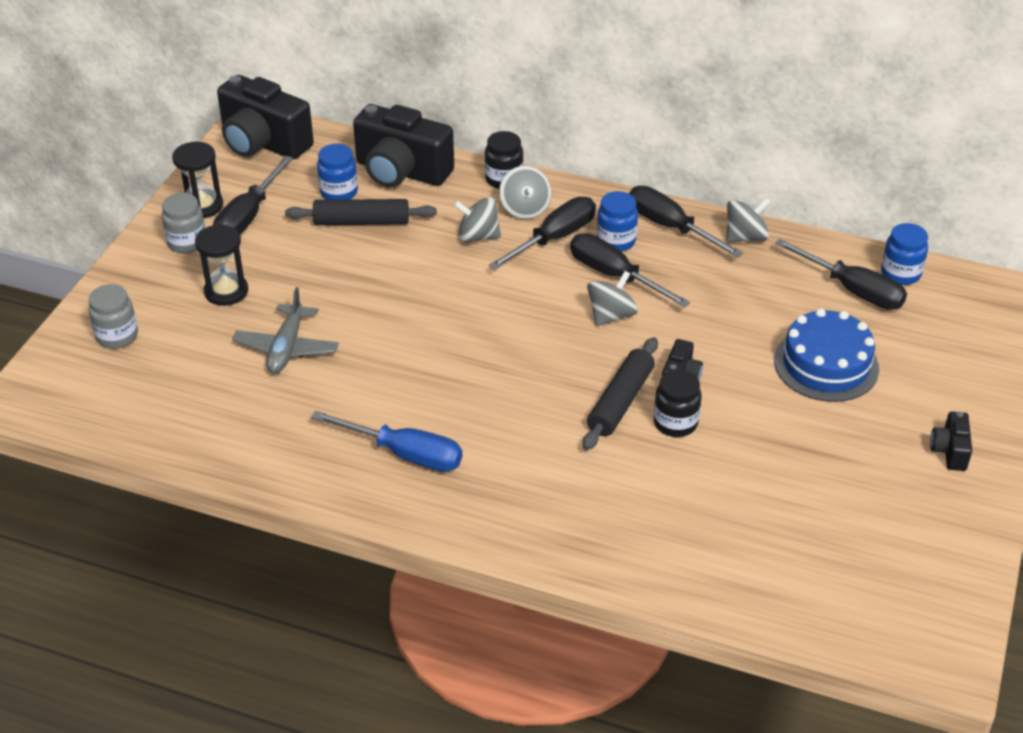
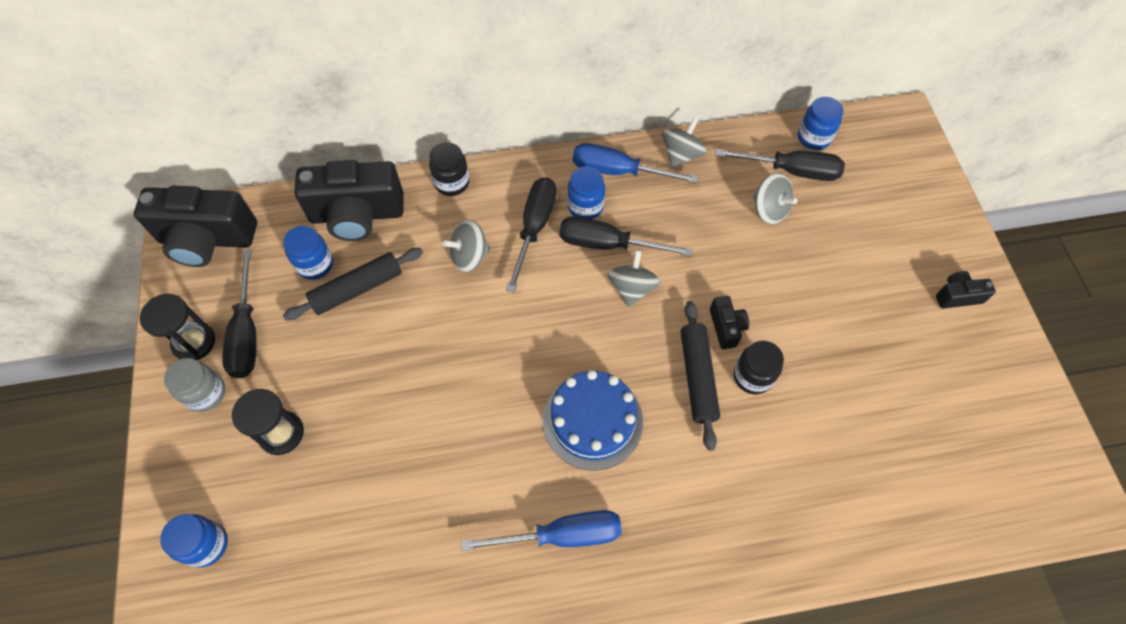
camera: 30 degrees left, 20 degrees up
grey jar [89,284,138,348] -> blue jar [160,514,228,568]
grey plane [232,287,339,374] -> none
grey spinning top [499,166,551,219] -> grey spinning top moved to [753,173,798,224]
black screwdriver [629,186,743,258] -> blue screwdriver [573,143,699,183]
blue cake [774,308,879,402] -> blue cake moved to [543,370,643,471]
black camera [930,411,972,471] -> black camera turned 105 degrees clockwise [936,271,996,309]

